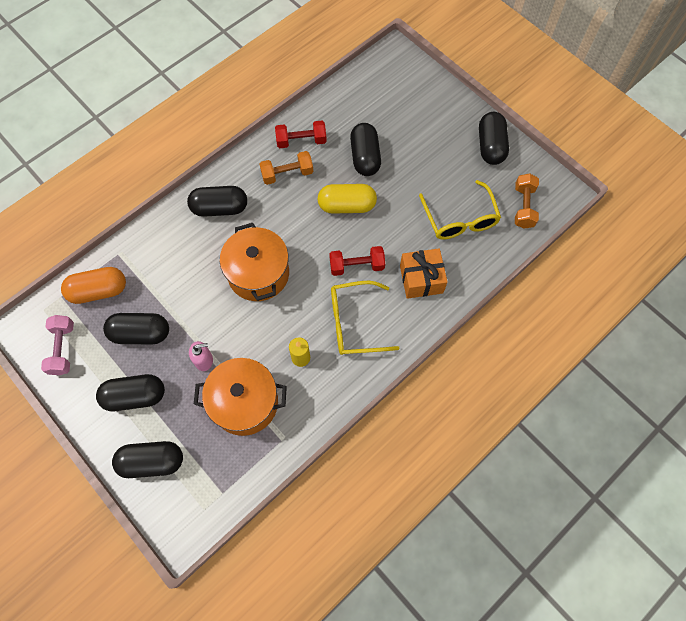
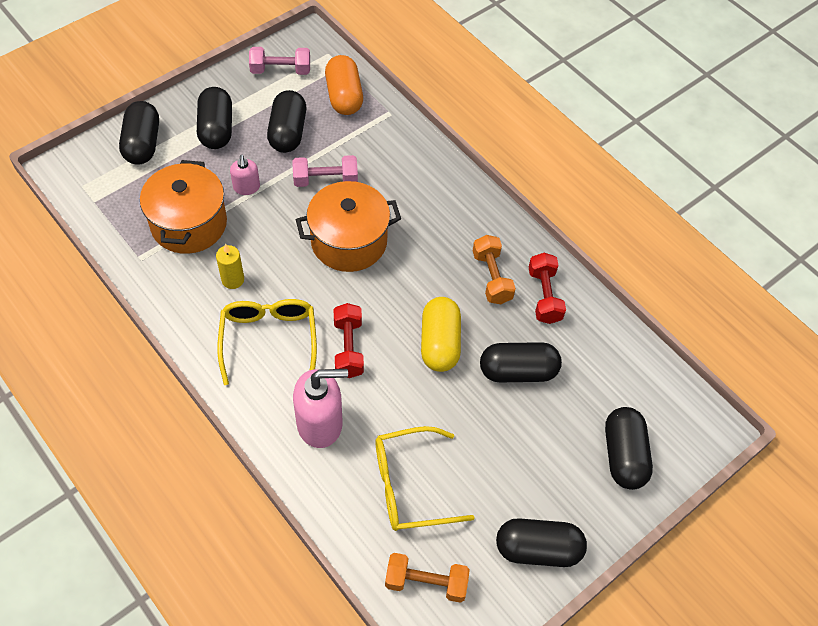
camera: 90 degrees right, 10 degrees down
black capsule [187,186,247,217] -> black capsule moved to [605,407,653,490]
orange gift [400,248,448,299] -> pink soap dispenser [293,369,348,448]
none -> pink dumbbell [293,155,358,187]

